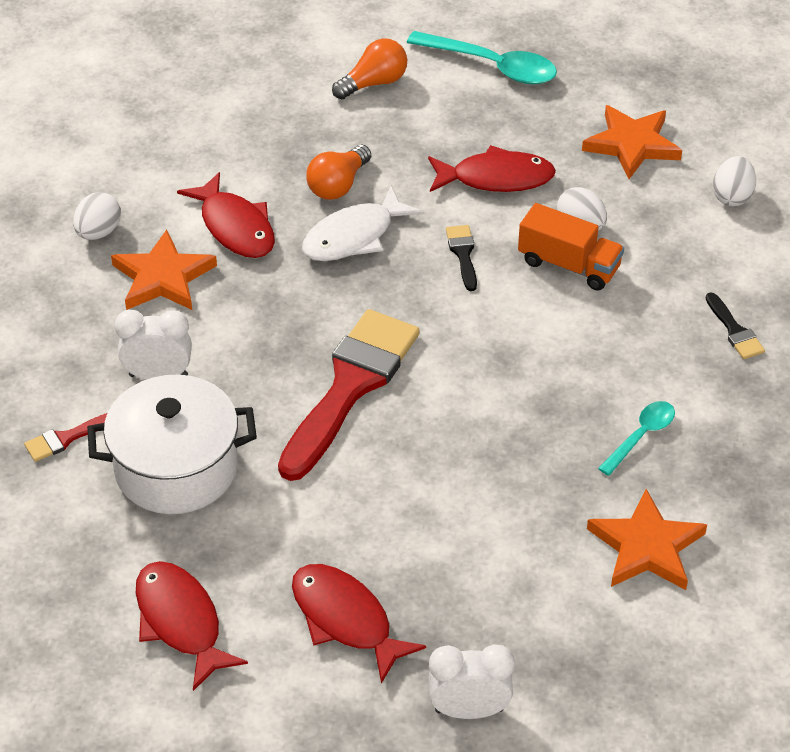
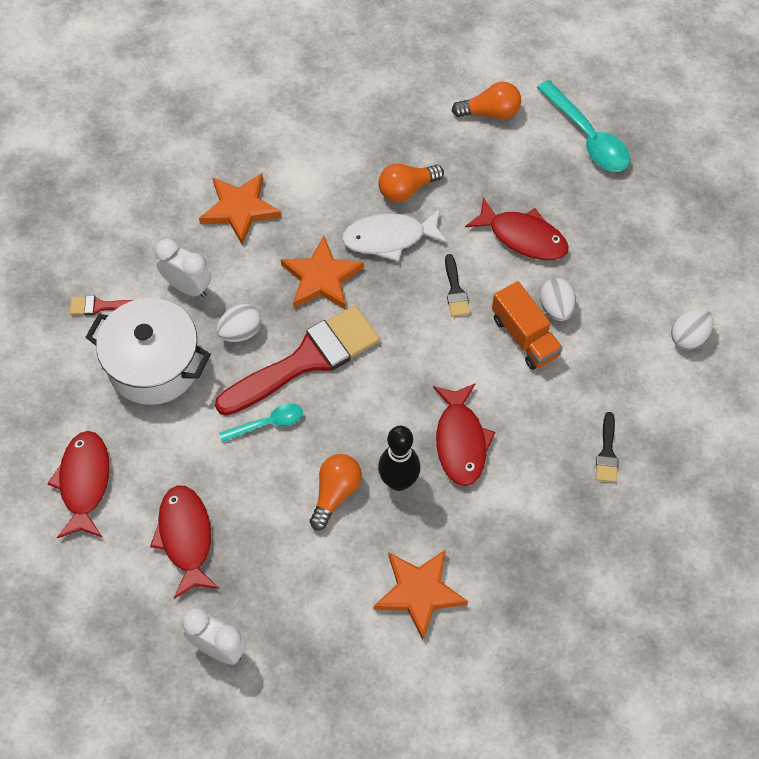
camera: 30 degrees right, 15 degrees up
white egg [73,192,121,240] -> white egg moved to [217,304,261,342]
red fish [177,172,275,258] -> red fish moved to [433,383,495,486]
black brush [446,225,477,291] -> black brush turned 150 degrees clockwise [445,254,470,317]
orange star [582,105,682,179] -> orange star moved to [281,236,364,310]
turquoise spoon [598,401,675,476] -> turquoise spoon moved to [219,403,303,442]
none -> orange light bulb [310,454,362,530]
none -> black bowling pin [378,426,421,491]

